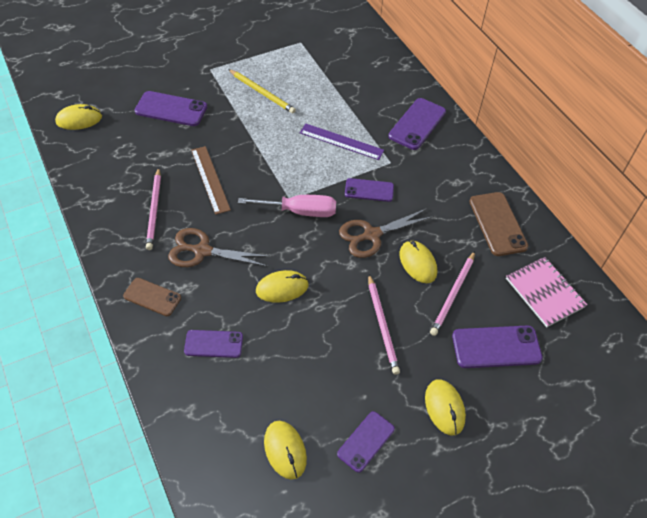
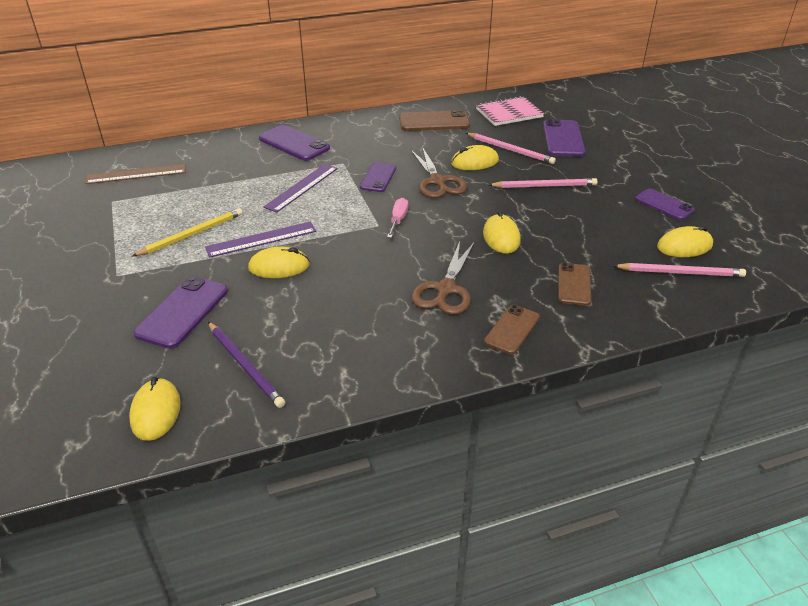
camera: 80 degrees left, 15 degrees down
pink pencil [146,168,161,250] -> pink pencil moved to [614,263,746,277]
purple phone [184,330,243,358] -> brown phone [558,263,591,306]
brown ruler [191,146,231,215] -> brown ruler moved to [85,164,186,184]
pink screwdriver [238,195,336,217] -> pink screwdriver [387,198,408,238], size x0.60
yellow mouse [425,379,466,435] -> yellow mouse moved to [248,246,310,278]
none -> purple ruler [205,222,316,258]
none -> purple pencil [208,322,285,408]

